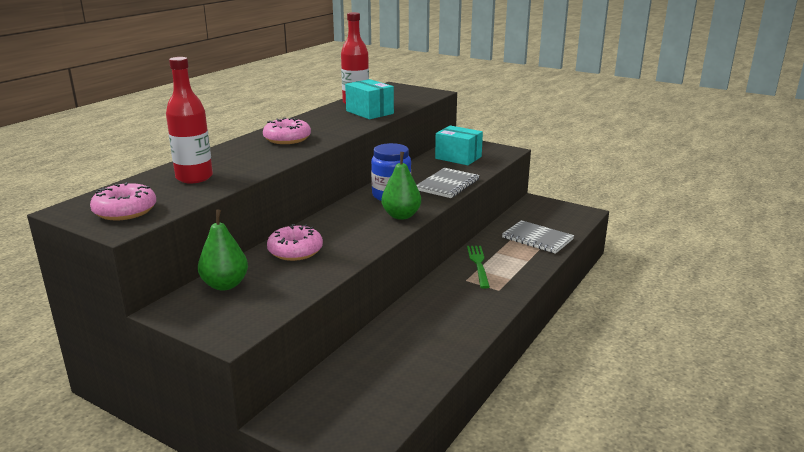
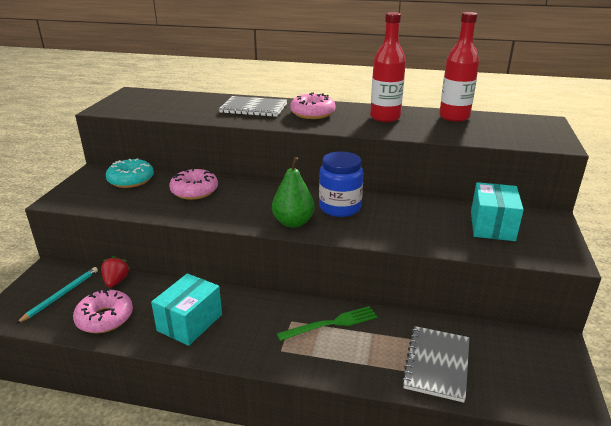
camera: 70 degrees right, 5 degrees up
pink donut [90,182,156,220] -> pink donut moved to [73,289,133,333]
red bottle [166,57,213,183] -> red bottle moved to [370,12,406,122]
green pear [198,209,248,290] -> turquoise donut [106,158,154,188]
turquoise box [345,79,394,119] -> turquoise box moved to [151,273,222,346]
grey notebook [417,168,480,198] -> grey notebook moved to [219,96,287,117]
none -> turquoise pencil [16,267,98,324]
none -> red strawberry [101,256,130,287]

